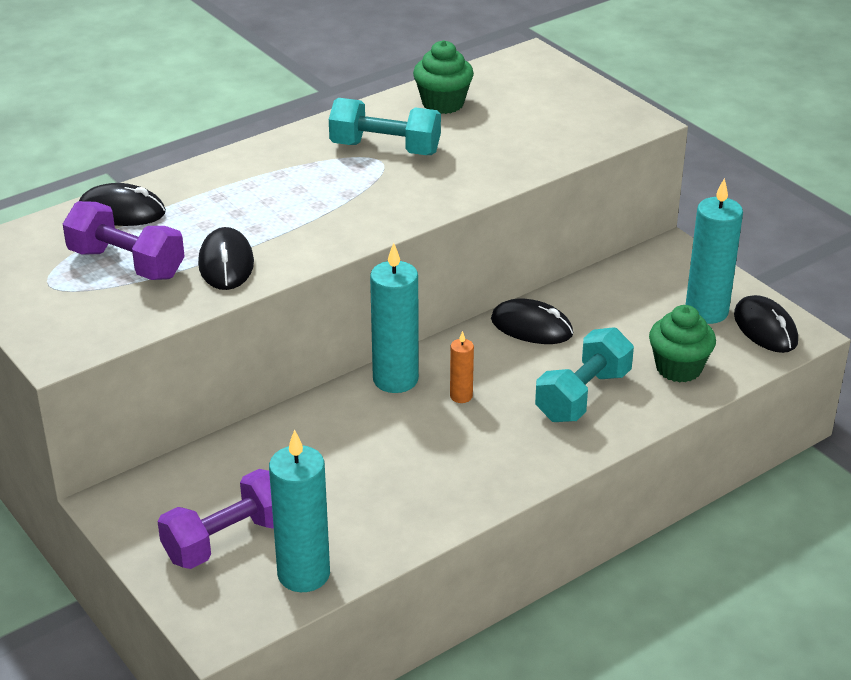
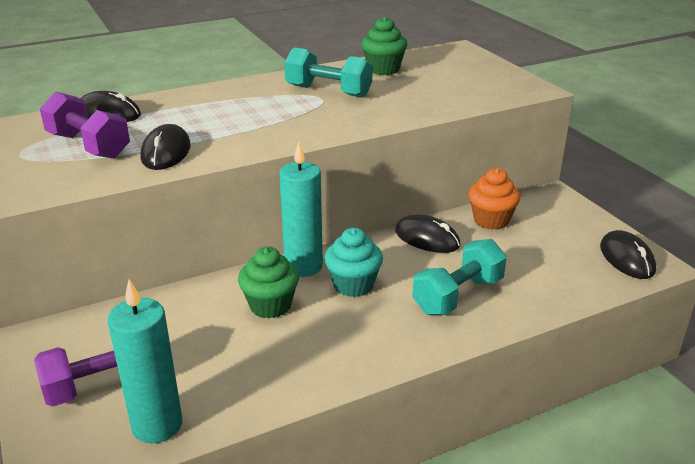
camera: 10 degrees right, 5 degrees down
orange candle [450,331,474,403] -> turquoise cupcake [324,228,383,297]
green cupcake [649,305,716,382] -> green cupcake moved to [238,247,299,318]
turquoise candle [686,178,743,324] -> none
none -> orange cupcake [469,168,520,230]

